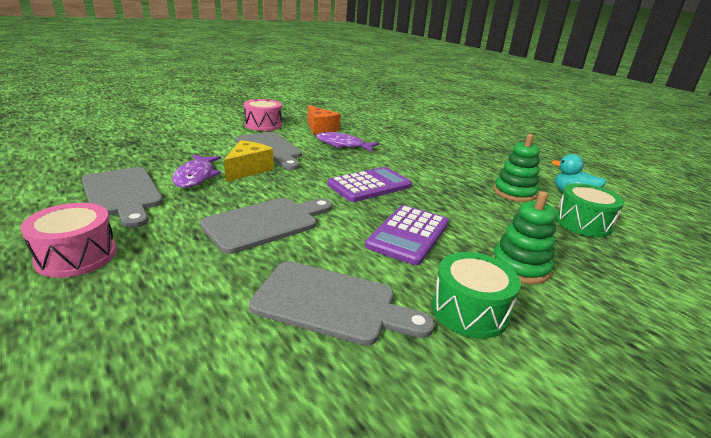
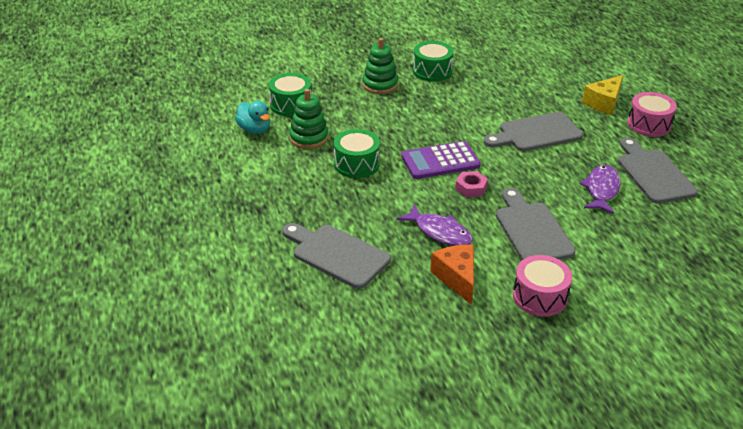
camera: 160 degrees left, 10 degrees up
yellow cheese [224,140,274,182] -> yellow cheese moved to [582,75,623,115]
grey cutting board [249,261,435,346] -> grey cutting board moved to [282,223,391,289]
purple calculator [365,205,449,265] -> none
none -> green drum [334,129,380,178]
none -> pink nut [455,171,488,197]

